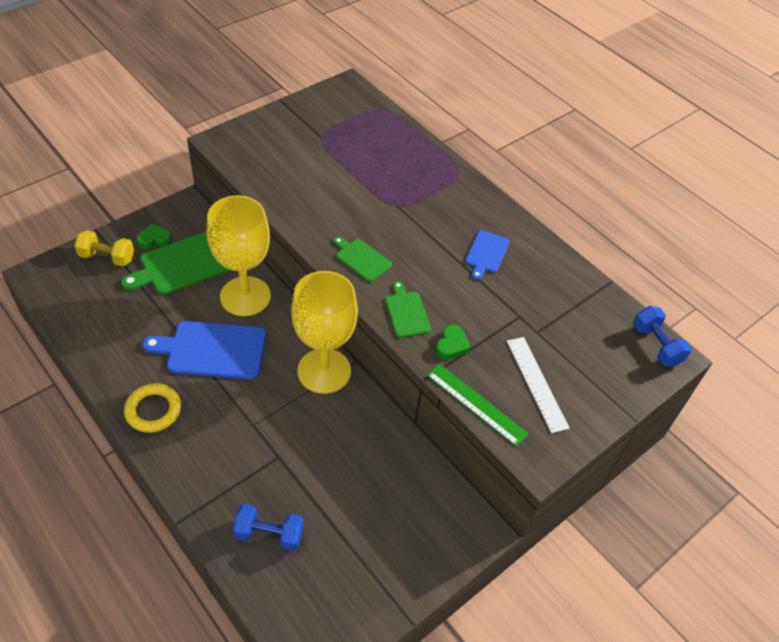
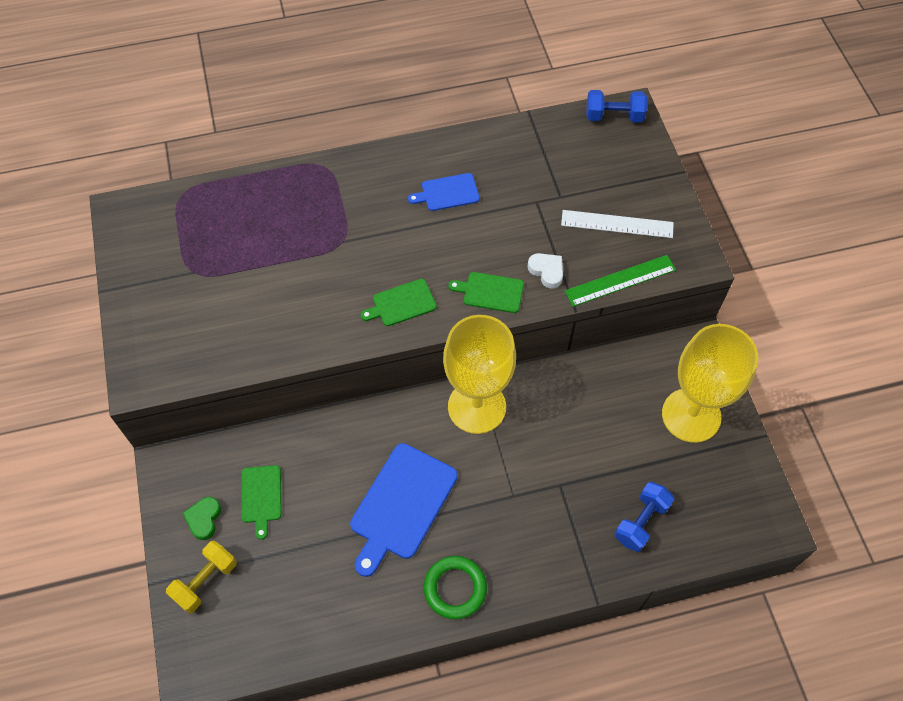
camera: 60 degrees left, 10 degrees up
green cutting board [121,231,231,295] -> green cutting board [241,465,281,540], size x0.55
yellow ring [124,383,181,433] -> green ring [424,556,487,619]
yellow goblet [207,195,271,316] -> yellow goblet moved to [662,324,759,443]
green heart [436,325,471,360] -> white heart [527,253,563,289]
blue cutting board [465,230,510,280] -> blue cutting board turned 120 degrees clockwise [408,173,480,211]

